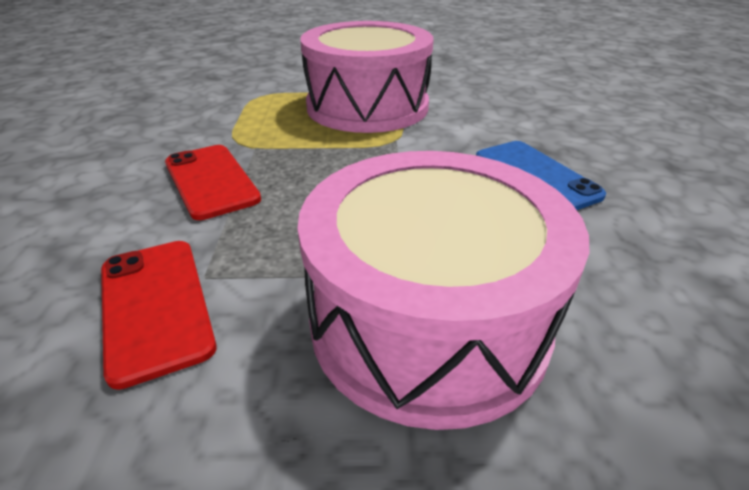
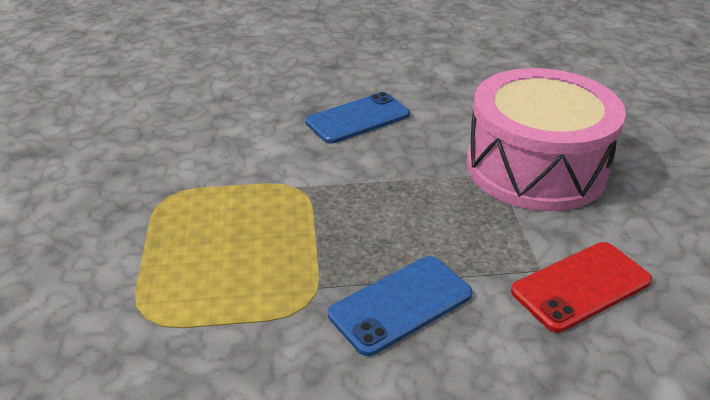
camera: 95 degrees left, 0 degrees up
red phone [165,145,261,220] -> blue phone [328,256,472,356]
pink drum [300,21,434,133] -> none

